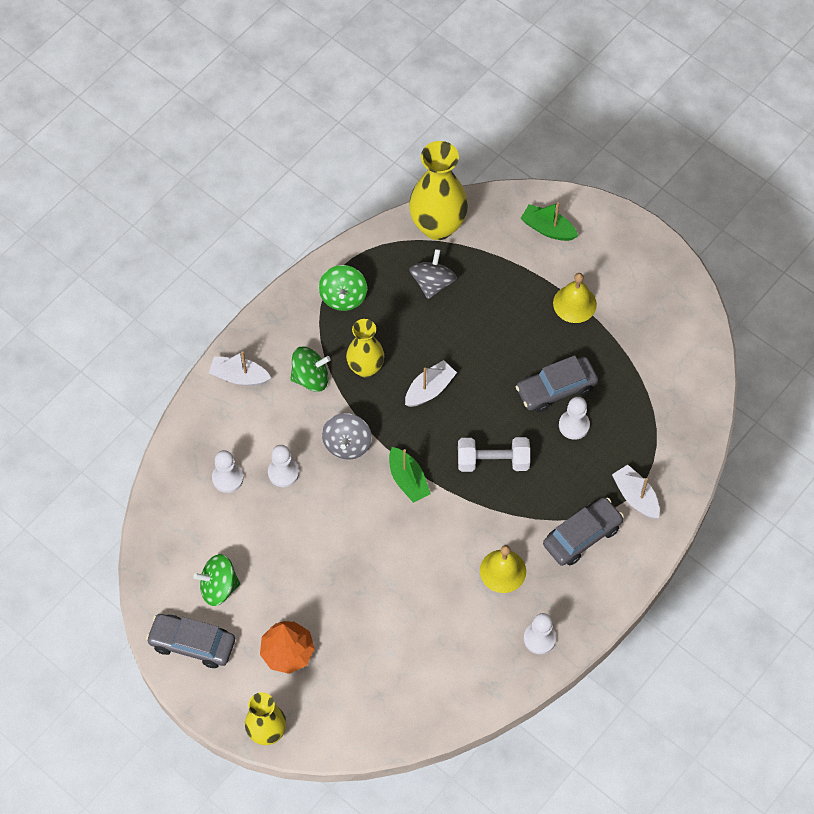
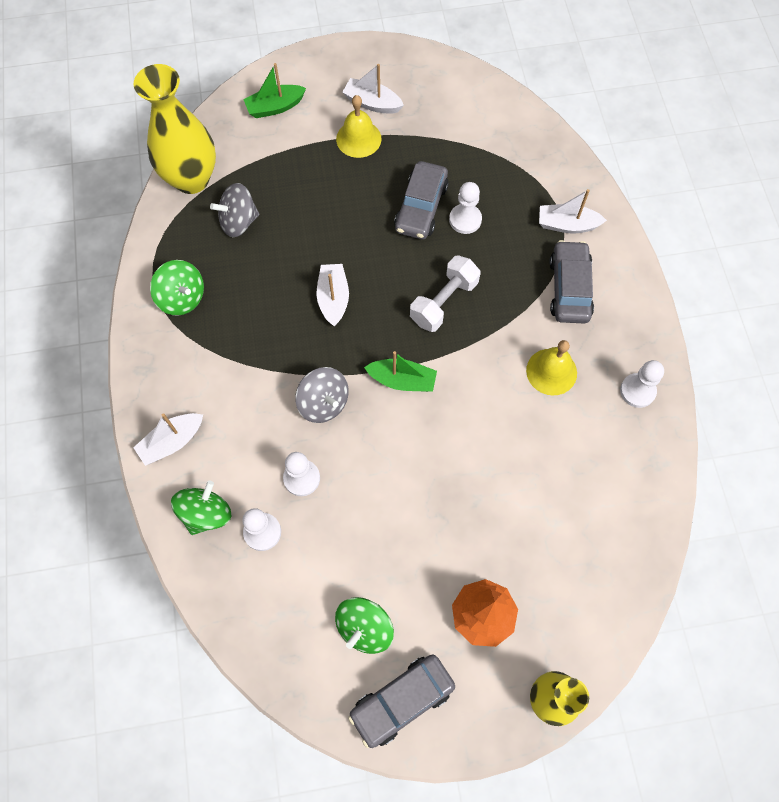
camera: 50 degrees left, 5 degrees up
green spinning top [290,347,331,392] -> green spinning top moved to [171,481,231,535]
yellow vase [346,319,384,377] -> none
grey spinning top [409,249,457,299] -> grey spinning top turned 75 degrees counterclockwise [210,183,259,237]
none -> white boat [342,64,404,114]

